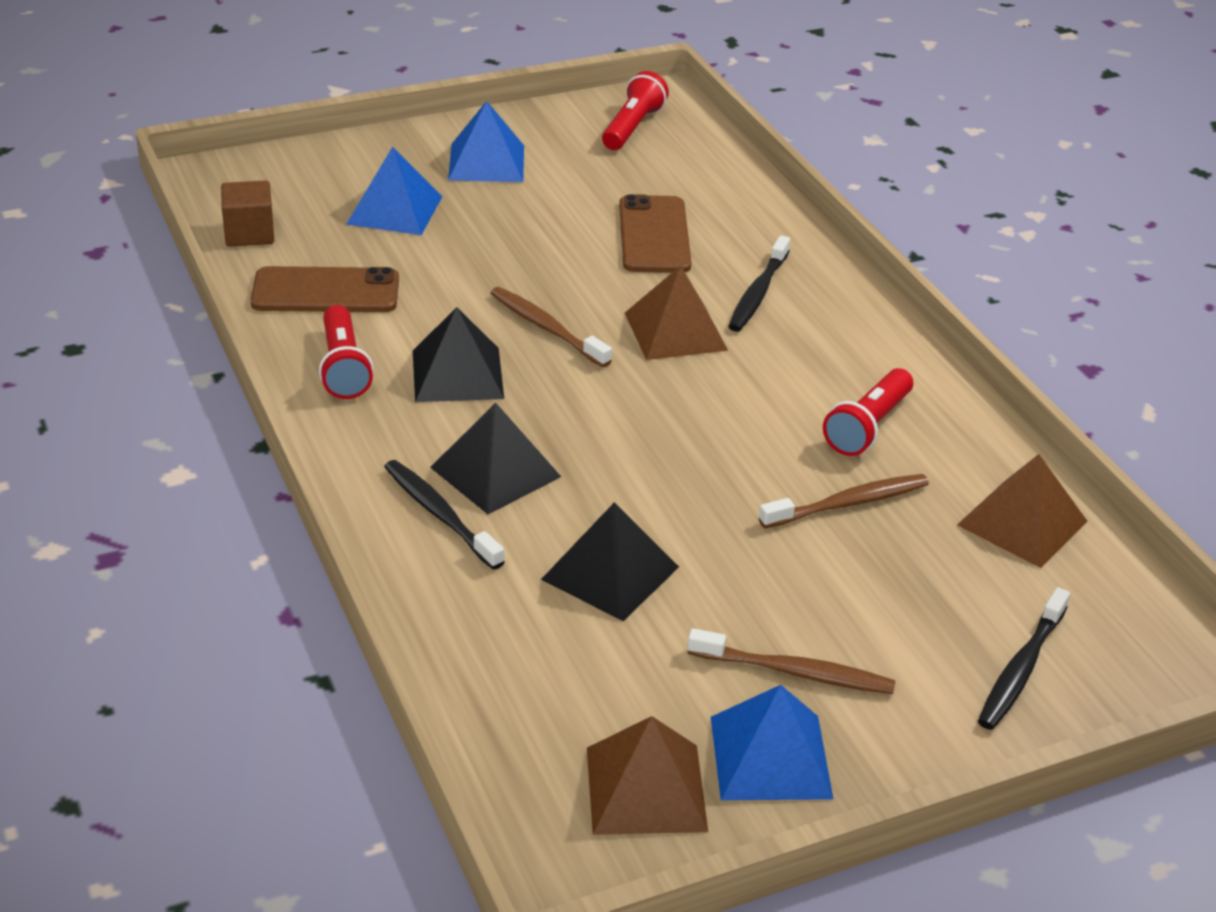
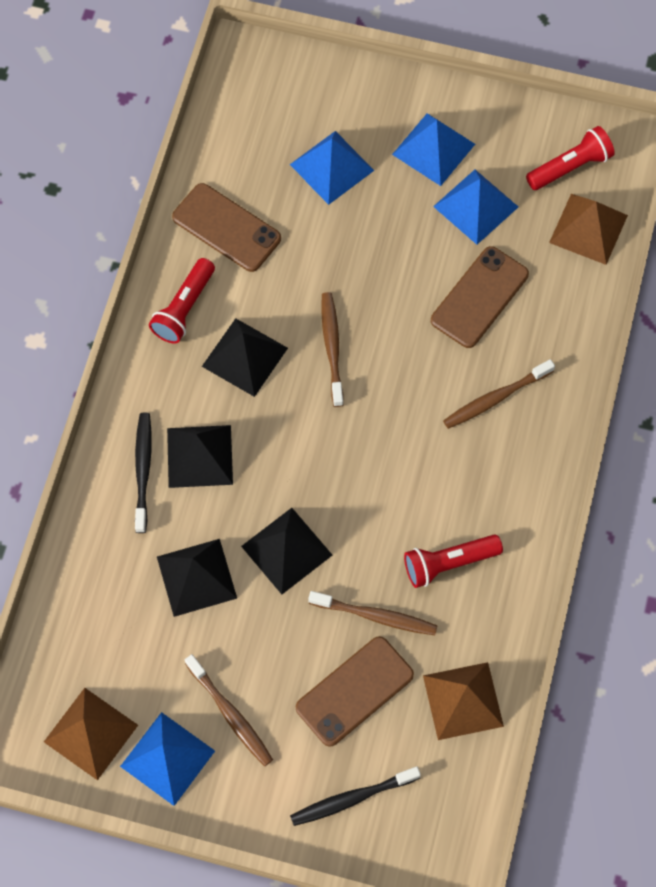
camera: 40 degrees right, 30 degrees up
brown cube [221,180,274,247] -> none
brown pyramid [625,265,728,360] -> brown pyramid moved to [549,194,628,265]
black toothbrush [728,235,790,332] -> brown toothbrush [443,359,555,429]
none -> black pyramid [241,508,332,594]
none -> brown phone [296,636,414,747]
none -> blue pyramid [433,170,518,245]

